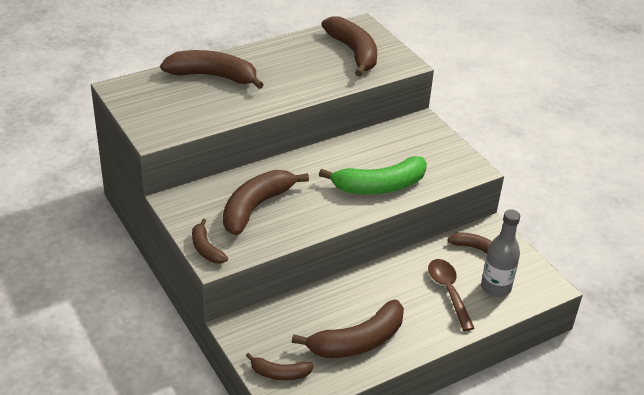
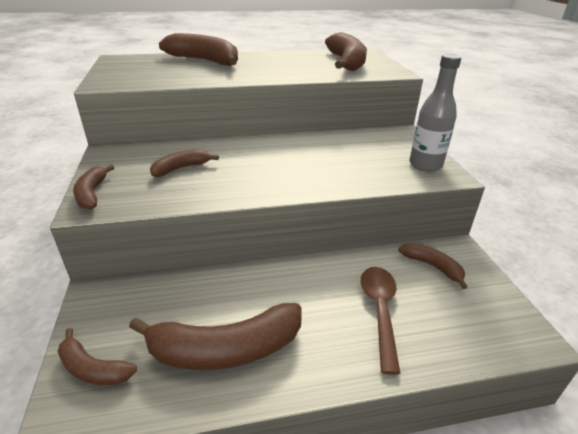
camera: 20 degrees right, 5 degrees down
brown banana [223,170,309,235] -> brown banana [150,149,219,177], size x0.54
green banana [319,156,427,194] -> none
grey bottle [481,210,520,297] -> grey bottle moved to [409,54,461,172]

